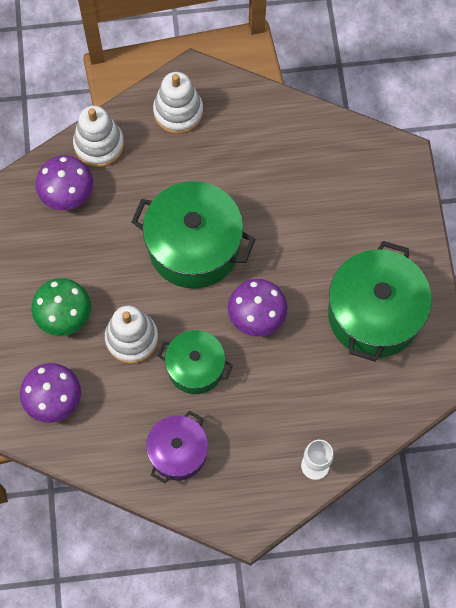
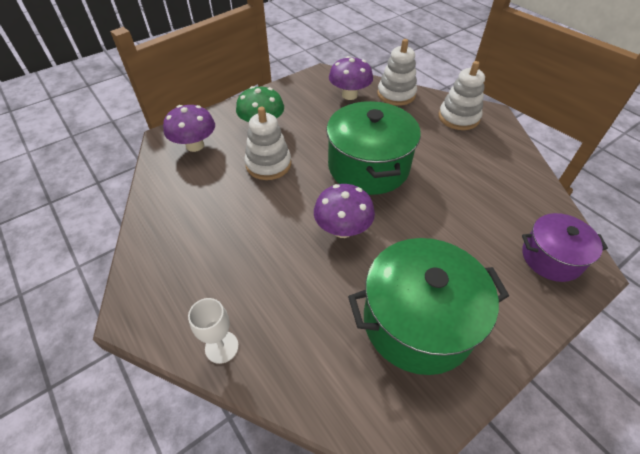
camera: 60 degrees right, 20 degrees down
purple pot [146,411,208,483] -> purple pot moved to [522,213,608,282]
green pot [158,330,233,394] -> none

